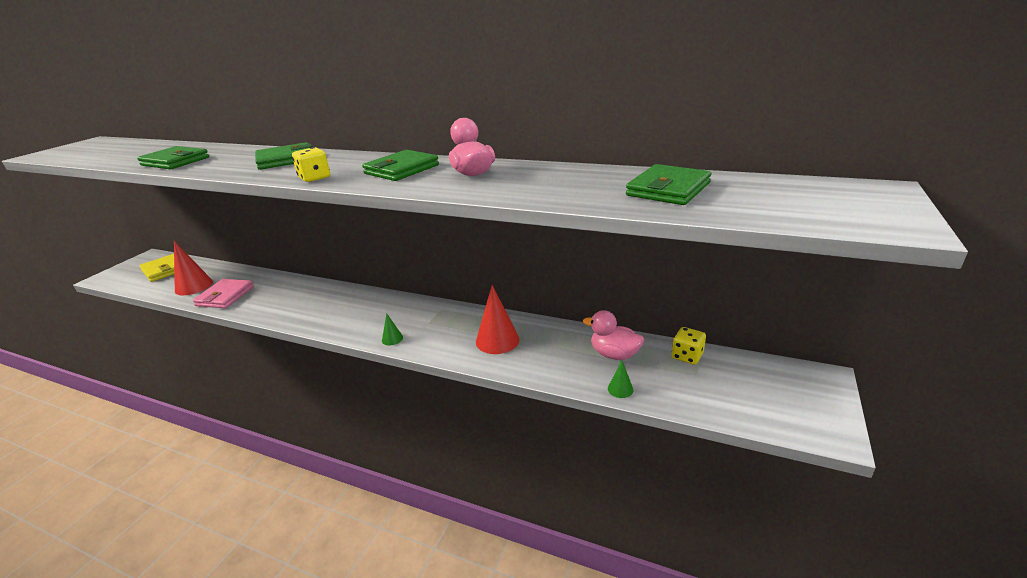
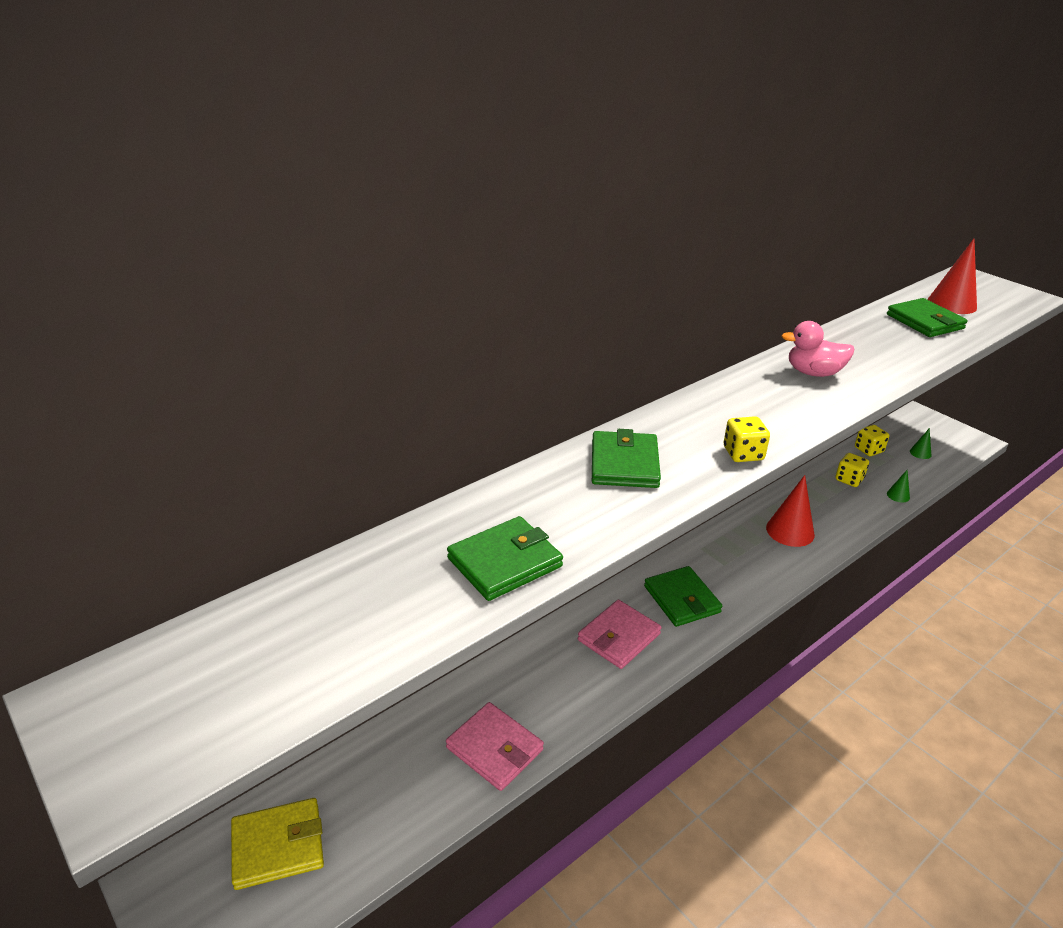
camera: 65 degrees left, 5 degrees up
red cone [174,241,213,295] -> red cone moved to [928,239,977,314]
green wallet [362,150,439,181] -> green wallet moved to [644,566,722,627]
green cone [382,313,403,345] -> green cone moved to [910,428,931,459]
pink duck [583,310,644,360] -> yellow dice [835,453,869,487]
none -> pink wallet [578,600,662,669]

